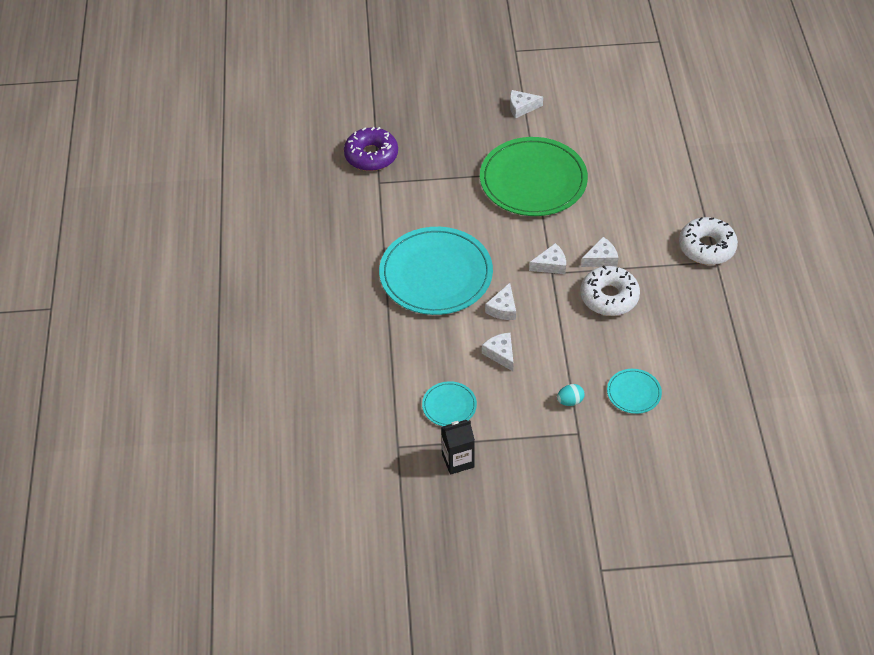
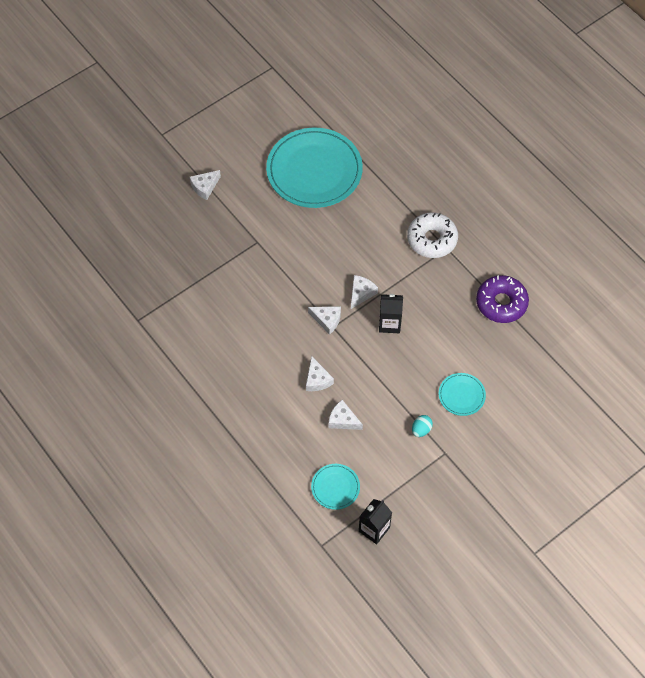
camera: 35 degrees left, 10 degrees up
purple donut [344,127,398,171] -> purple donut moved to [476,275,529,323]
turquoise plate [379,227,493,315] -> turquoise plate moved to [266,128,363,208]
green plate [480,137,588,216] -> none
white cheese [529,243,566,274] -> white cheese turned 75 degrees clockwise [308,306,341,335]
white donut [580,266,640,316] -> black carton [379,294,403,333]

